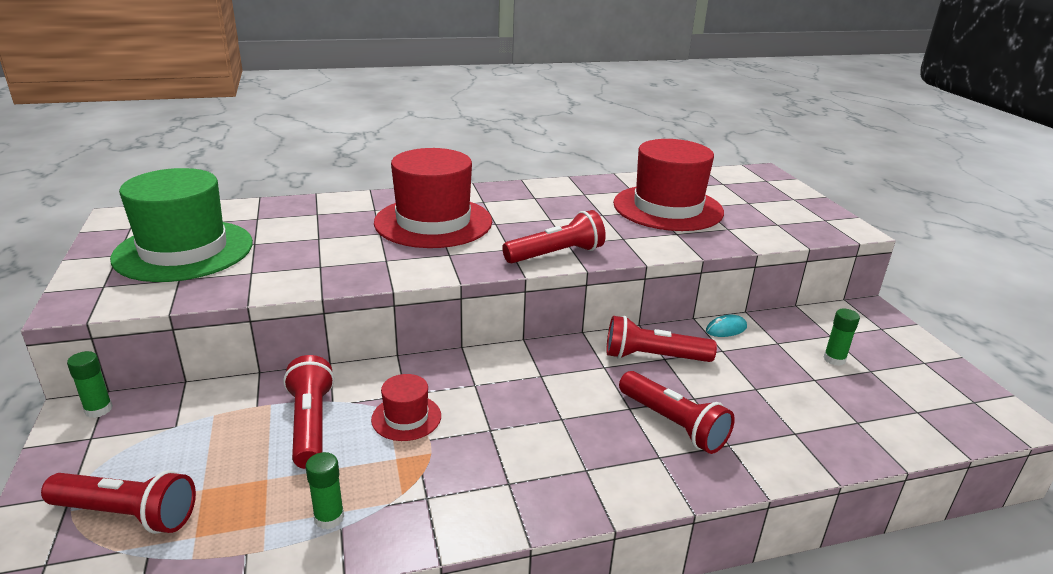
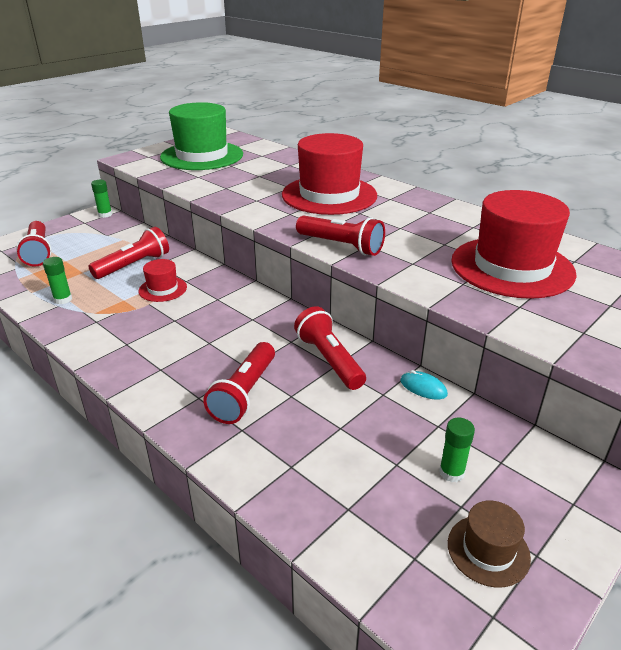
camera: 60 degrees right, 5 degrees up
none -> brown hat [448,500,531,588]

